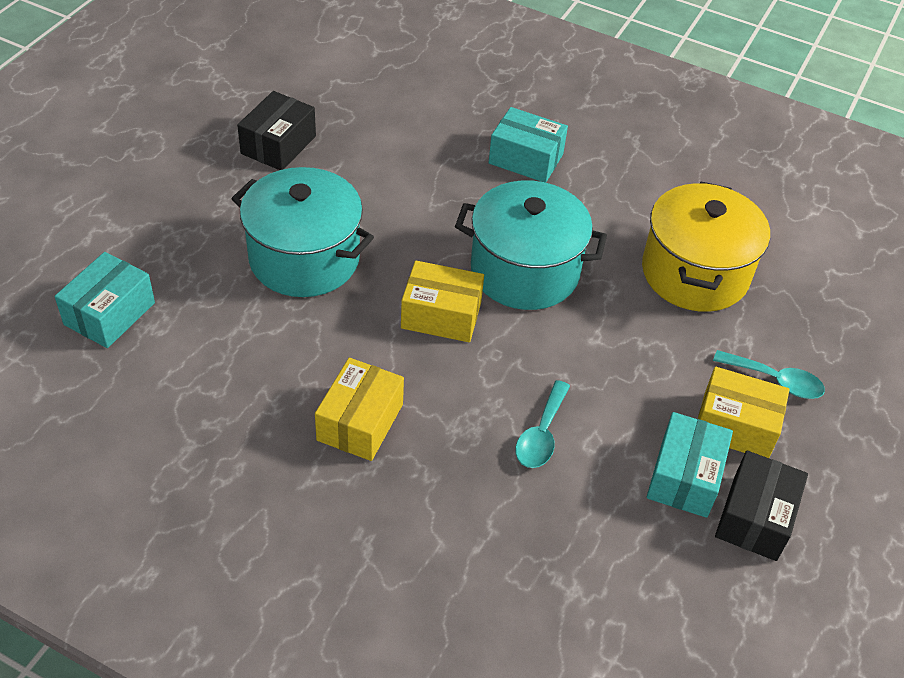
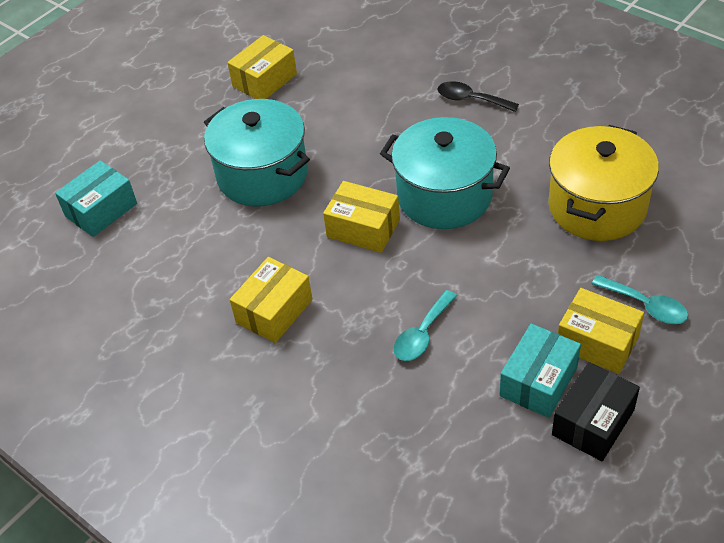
camera: 20 degrees right, 0 degrees up
black box [237,91,316,170] -> yellow box [227,35,297,99]
turquoise box [489,107,568,183] -> black spoon [437,81,519,112]

